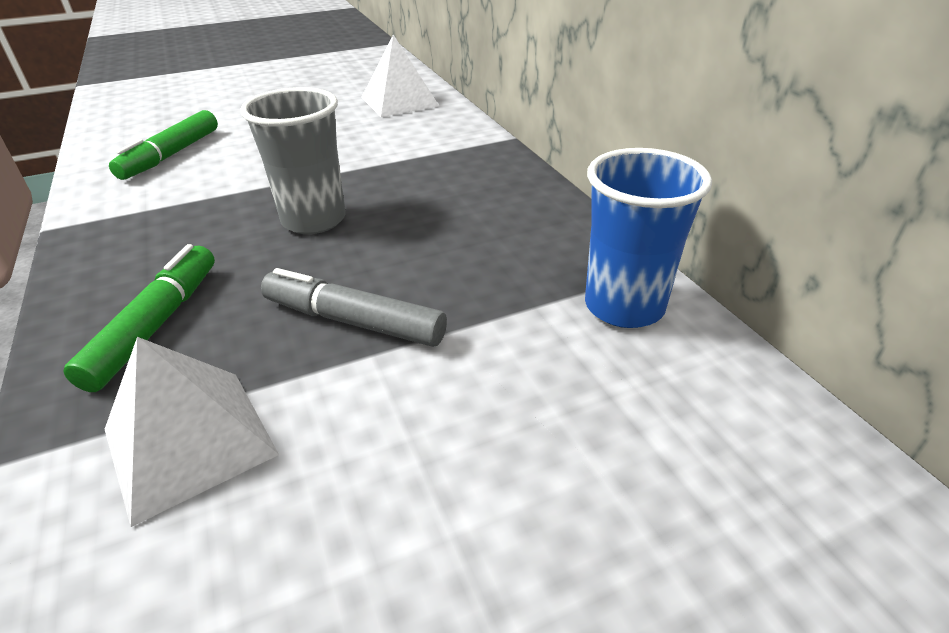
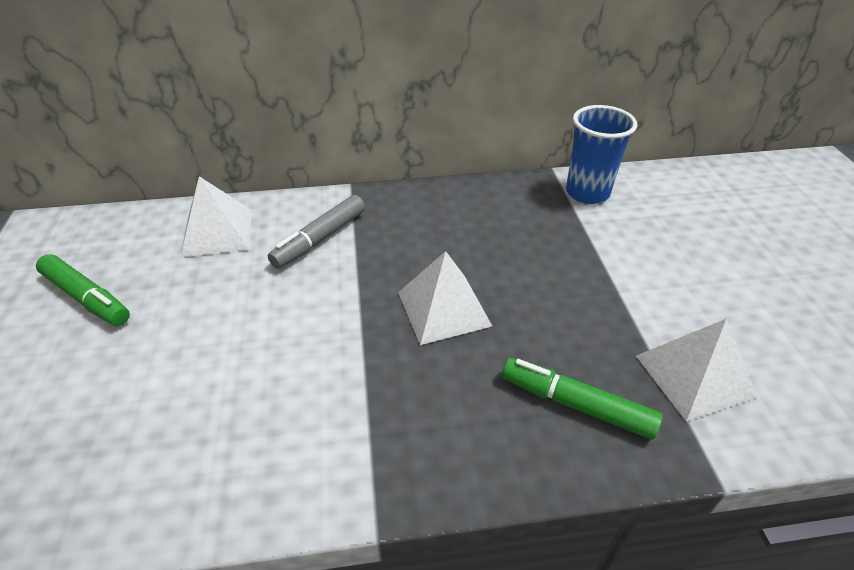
camera: 75 degrees left, 5 degrees up
green marker [109,110,218,180] -> green marker moved to [36,254,130,326]
grey cup [240,87,346,234] -> white pyramid [398,251,492,345]
grey marker [261,268,447,347] -> grey marker moved to [268,195,365,269]

